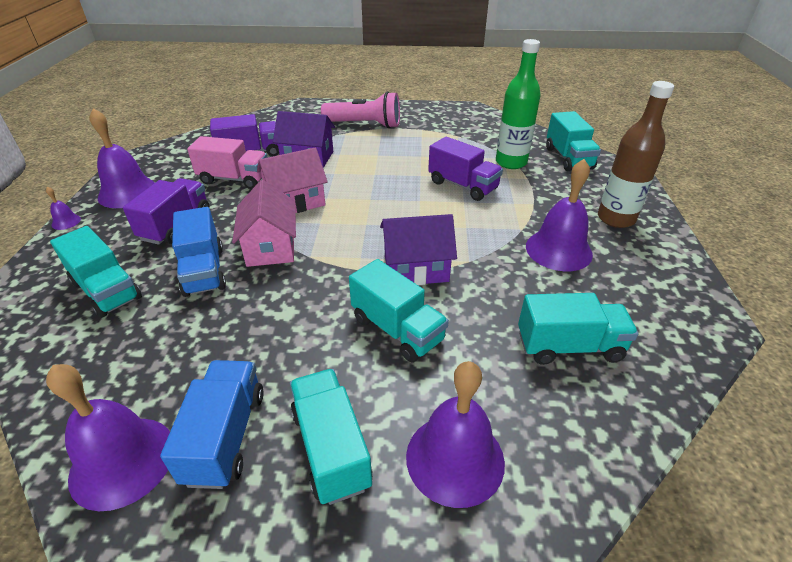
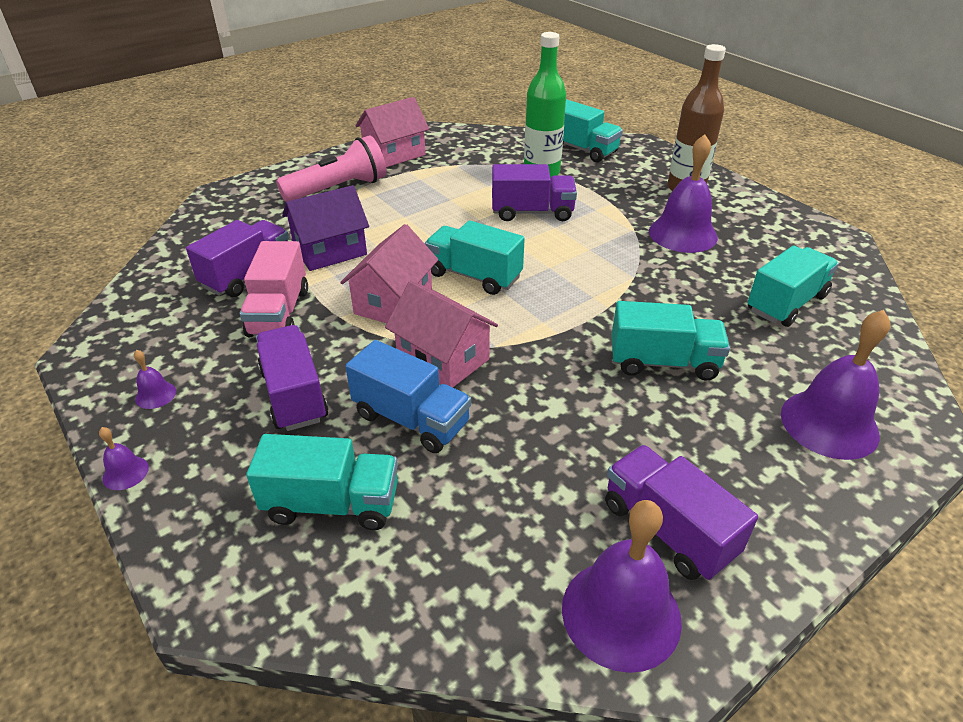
camera: 40 degrees left, 0 degrees up
purple bell [89,108,155,208] -> purple bell [134,350,176,409], size x0.44
blue truck [160,360,264,489] -> purple truck [605,445,758,580]
pink truck [187,136,268,189] -> pink truck turned 120 degrees clockwise [240,241,308,337]
turquoise truck [290,369,373,505] -> turquoise truck moved to [425,220,525,295]
purple house [380,214,457,285] -> none
none -> pink house [355,97,429,167]

